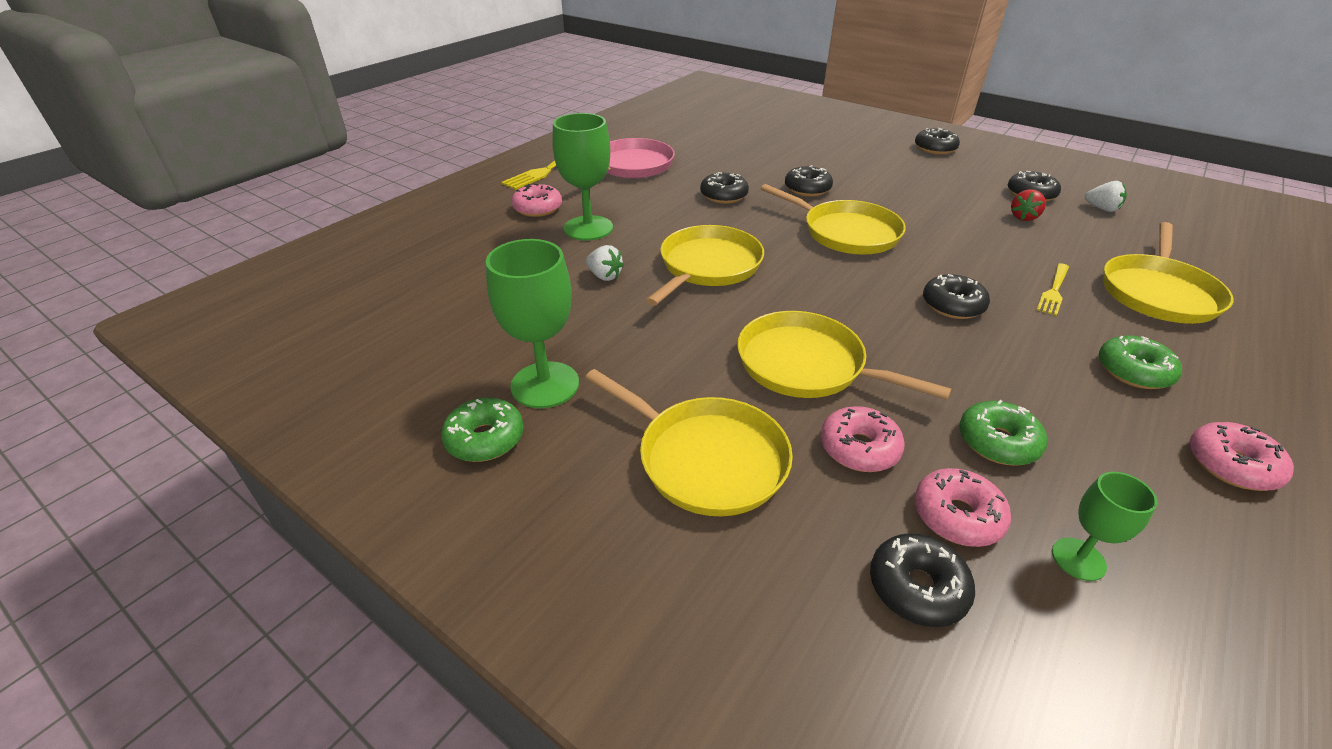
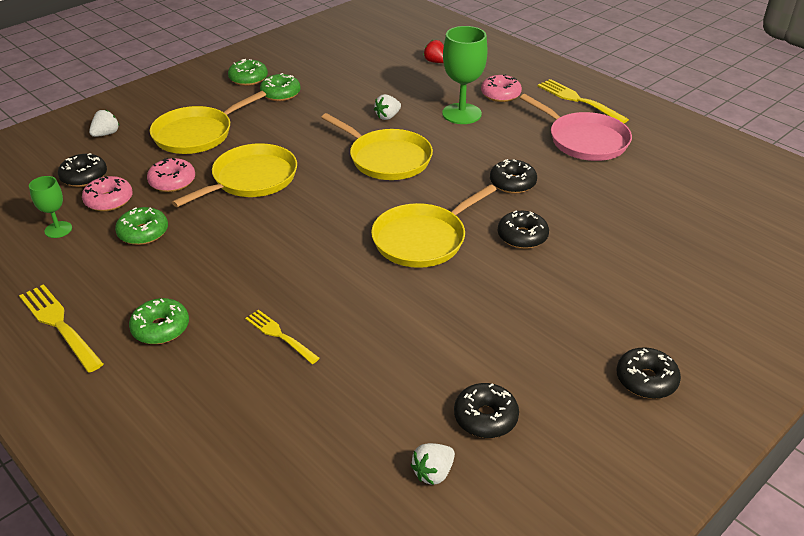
camera: 100 degrees right, 0 degrees up
green goblet [486,239,579,409] -> green donut [260,73,301,101]
black donut [923,274,990,319] -> none
red strawberry [1011,189,1046,221] -> red strawberry moved to [423,40,444,63]
yellow pan [1103,222,1233,324] -> none
pink donut [1190,422,1294,491] -> yellow fork [19,284,104,373]
none -> white strawberry [89,109,119,137]

